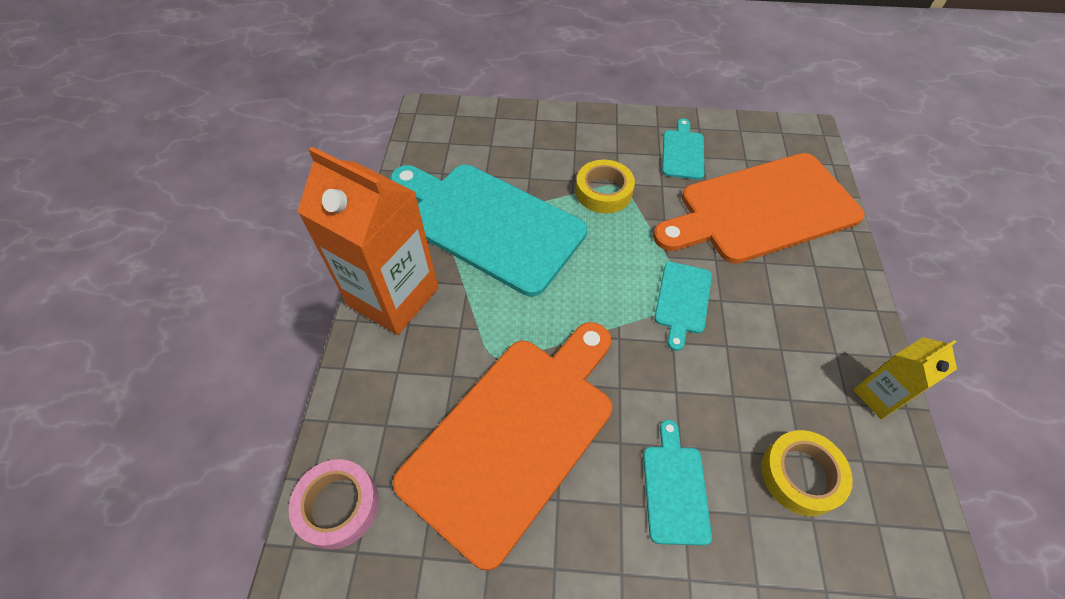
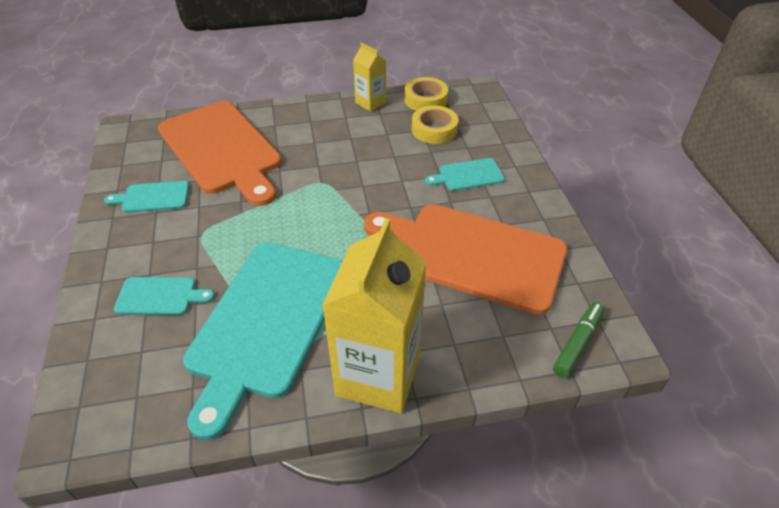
camera: 105 degrees left, 10 degrees down
pink tape [289,459,379,550] -> green marker [553,302,604,378]
orange carton [297,147,439,335] -> yellow carton [322,218,427,414]
yellow tape [576,160,635,213] -> yellow tape moved to [404,77,448,111]
turquoise cutting board [654,262,712,351] -> turquoise cutting board moved to [114,277,214,315]

